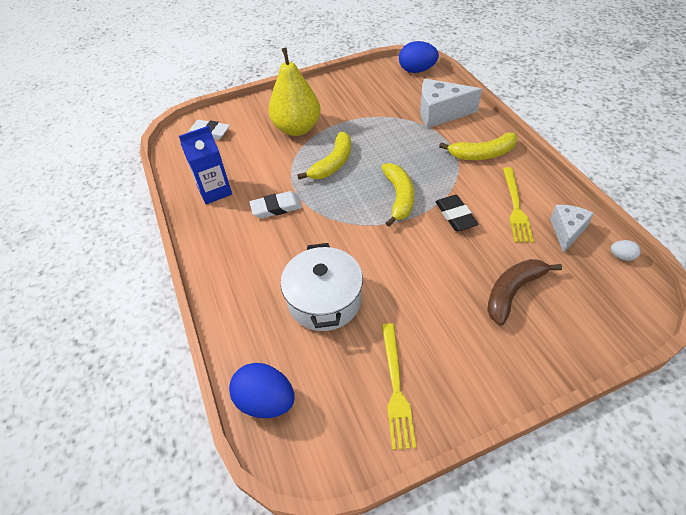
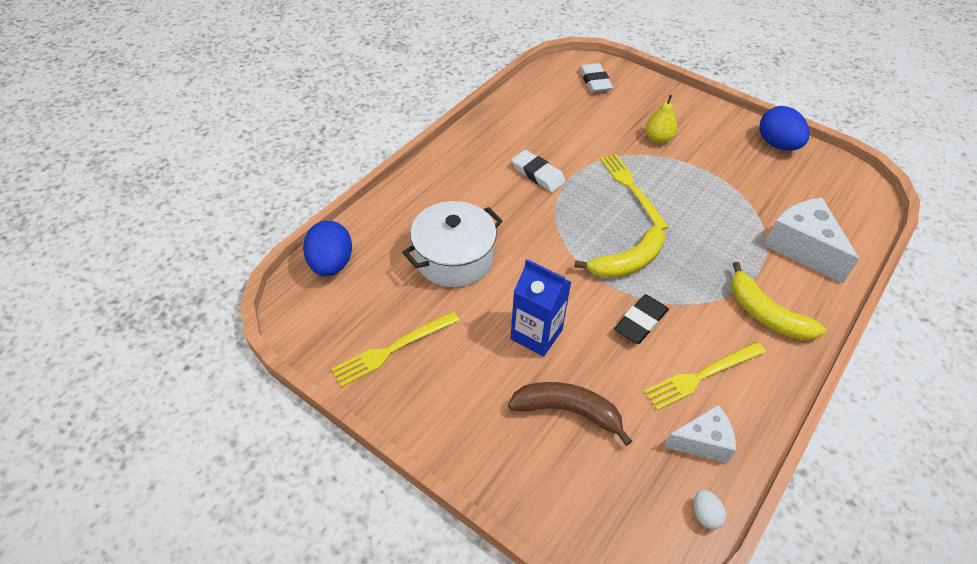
camera: 55 degrees right, 0 degrees up
blue carton [179,126,232,204] -> blue carton moved to [510,259,571,357]
yellow pear [268,47,320,136] -> yellow pear [646,95,677,144], size x0.50
yellow banana [297,132,351,180] -> yellow fork [600,154,669,230]
blue egg [399,41,439,73] -> blue egg moved to [759,106,810,151]

